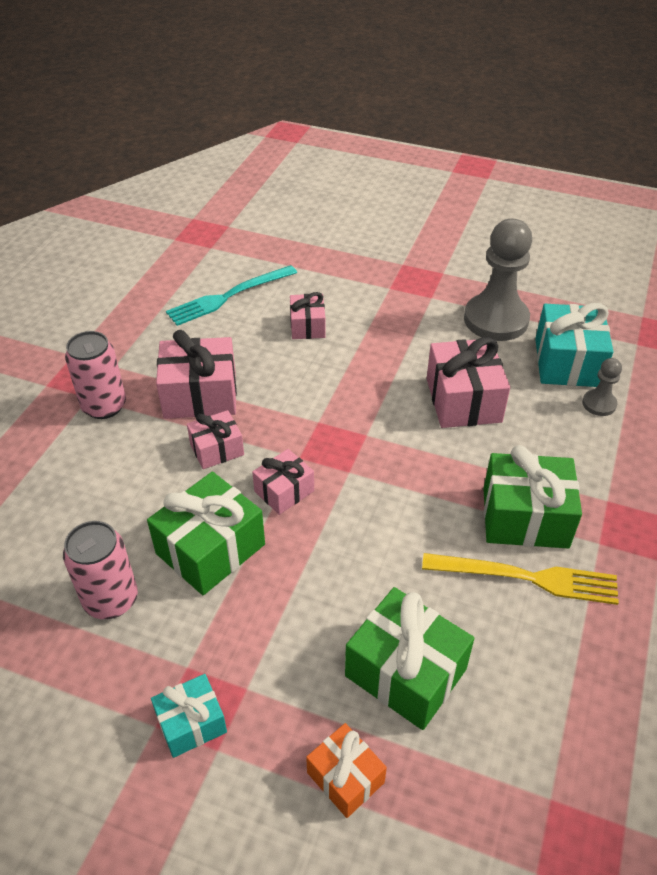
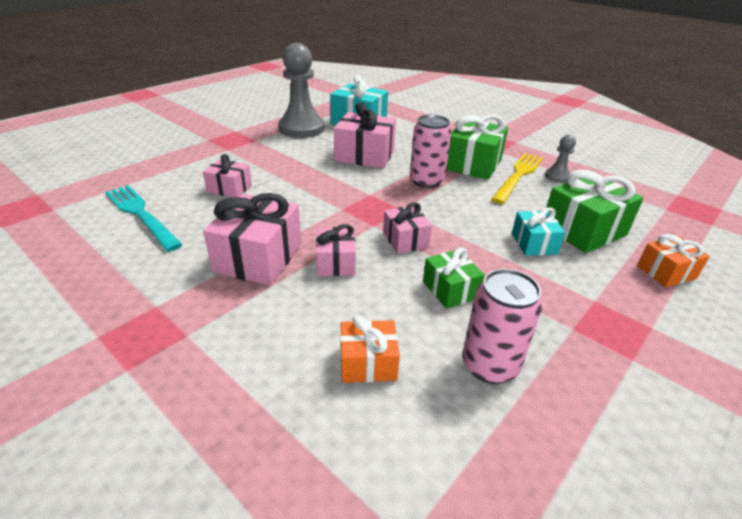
camera: 70 degrees left, 10 degrees down
pink can [65,331,126,419] -> pink can moved to [410,115,452,188]
green gift [147,472,265,595] -> green gift [423,248,485,309], size x0.58
turquoise gift [151,674,227,758] -> turquoise gift moved to [512,207,566,256]
turquoise fork [166,265,297,326] -> turquoise fork turned 150 degrees clockwise [105,185,182,252]
grey pawn [582,358,622,416] -> grey pawn moved to [545,135,576,183]
none -> orange gift [340,315,400,383]

